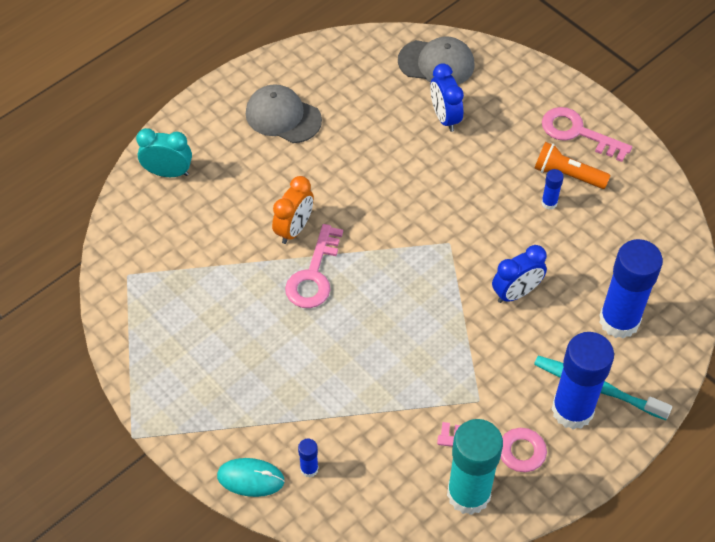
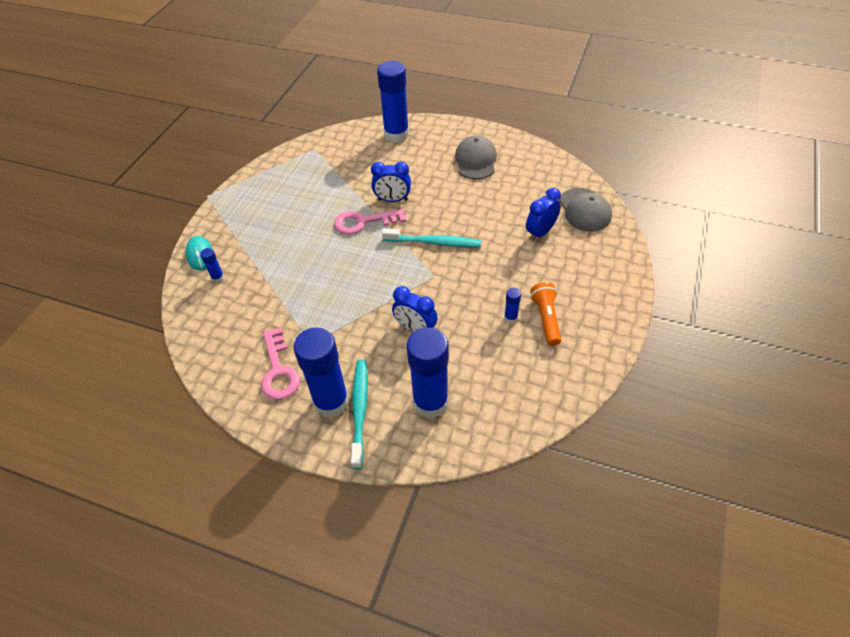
camera: 65 degrees right, 5 degrees down
turquoise clock [136,128,192,177] -> blue glue stick [377,61,409,142]
orange clock [272,176,314,244] -> blue clock [371,162,411,202]
turquoise glue stick [447,419,503,515] -> none
pink key [542,107,632,162] -> none
none -> turquoise toothbrush [382,228,481,247]

